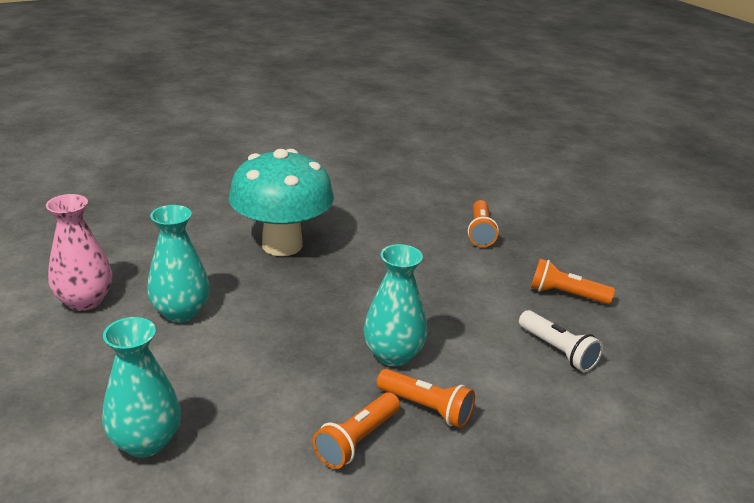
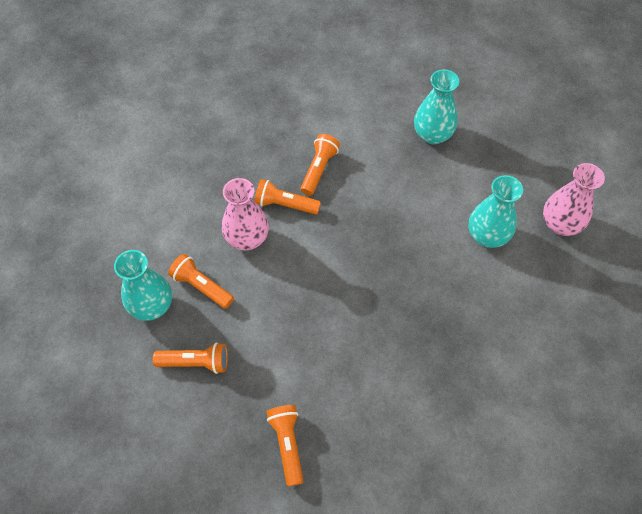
camera: 165 degrees right, 30 degrees up
turquoise mushroom [229,149,334,256] -> none
turquoise vase [364,244,427,367] -> turquoise vase moved to [114,250,172,321]
white flashlight [519,310,603,372] -> orange flashlight [168,254,234,309]
none -> pink vase [222,178,269,250]

